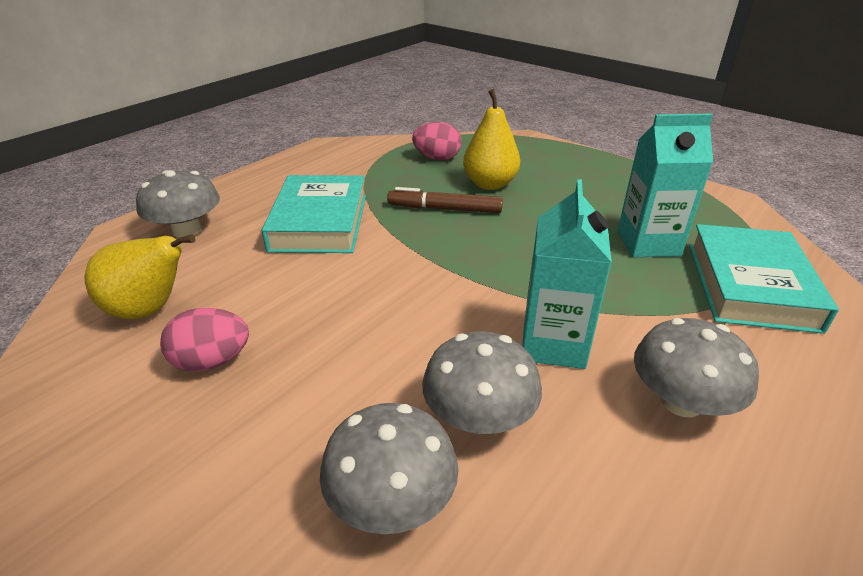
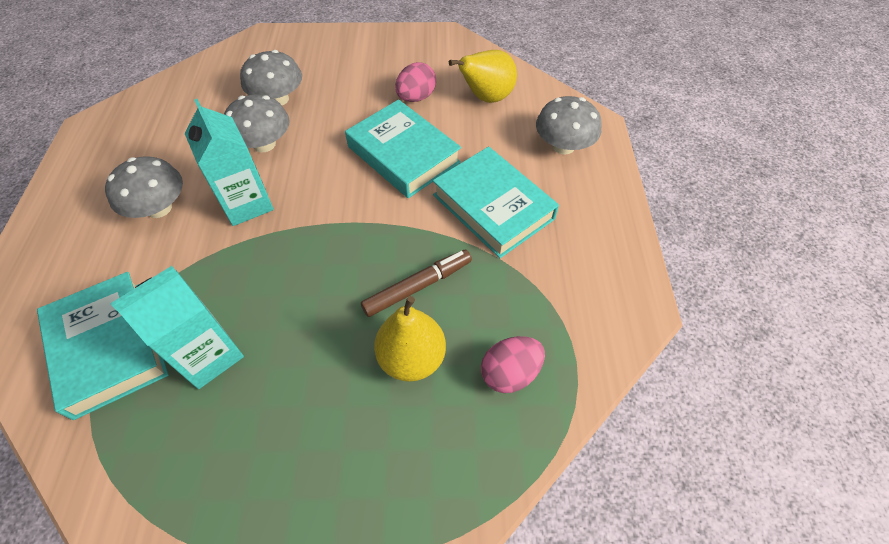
camera: 140 degrees right, 20 degrees up
none -> turquoise book [345,99,461,198]

